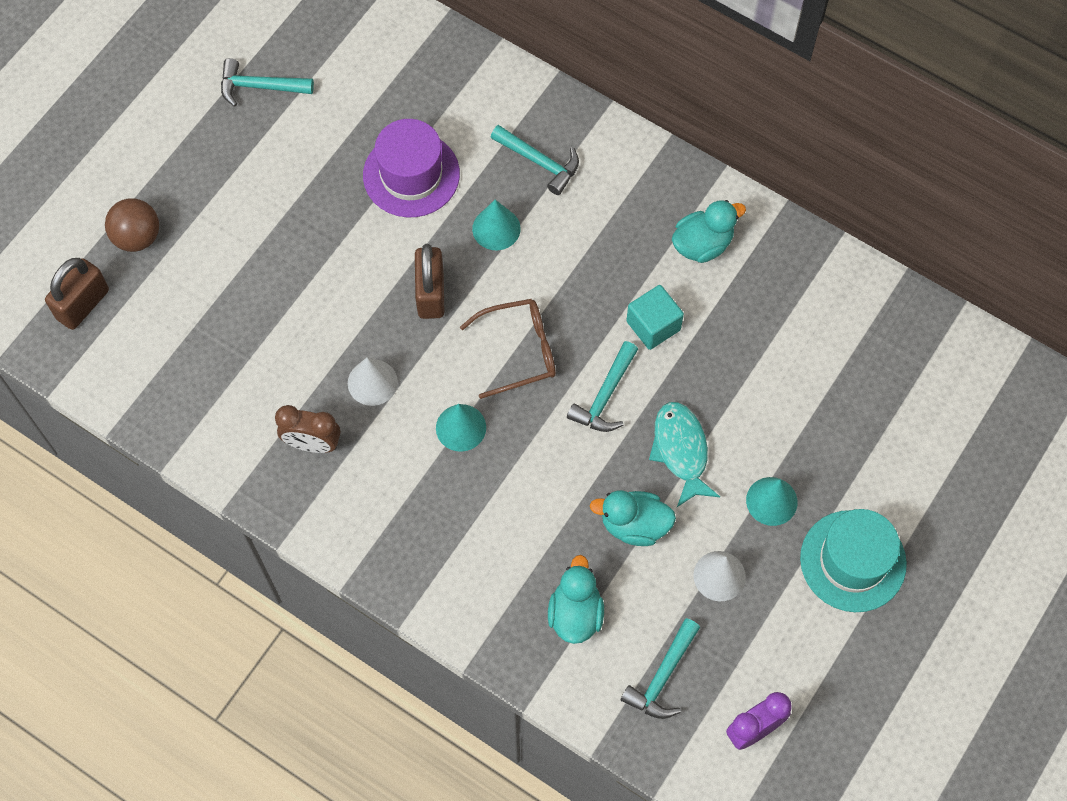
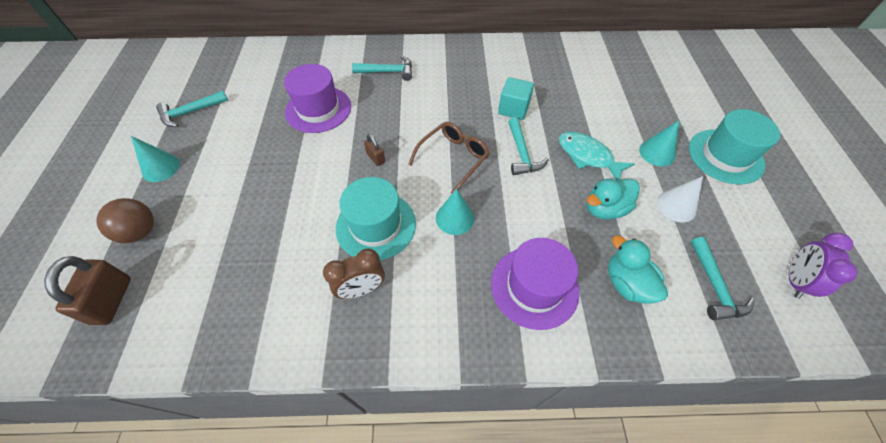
camera: 35 degrees left, 10 degrees down
white cone [348,357,398,406] -> turquoise hat [336,177,416,261]
brown padlock [415,244,444,319] -> brown padlock [364,134,385,166], size x0.54
turquoise cone [472,200,521,250] -> turquoise cone moved to [131,136,180,182]
turquoise duck [672,200,746,263] -> none
none -> purple hat [491,238,580,330]

